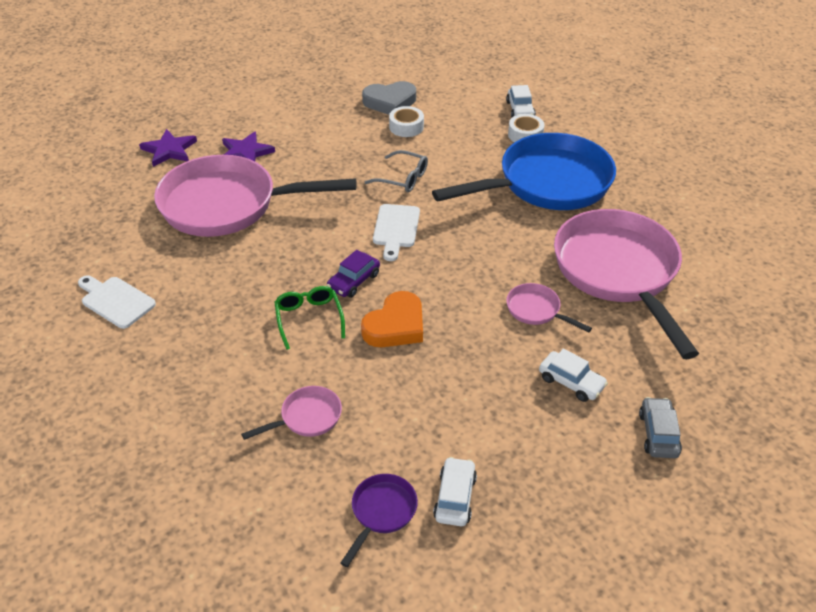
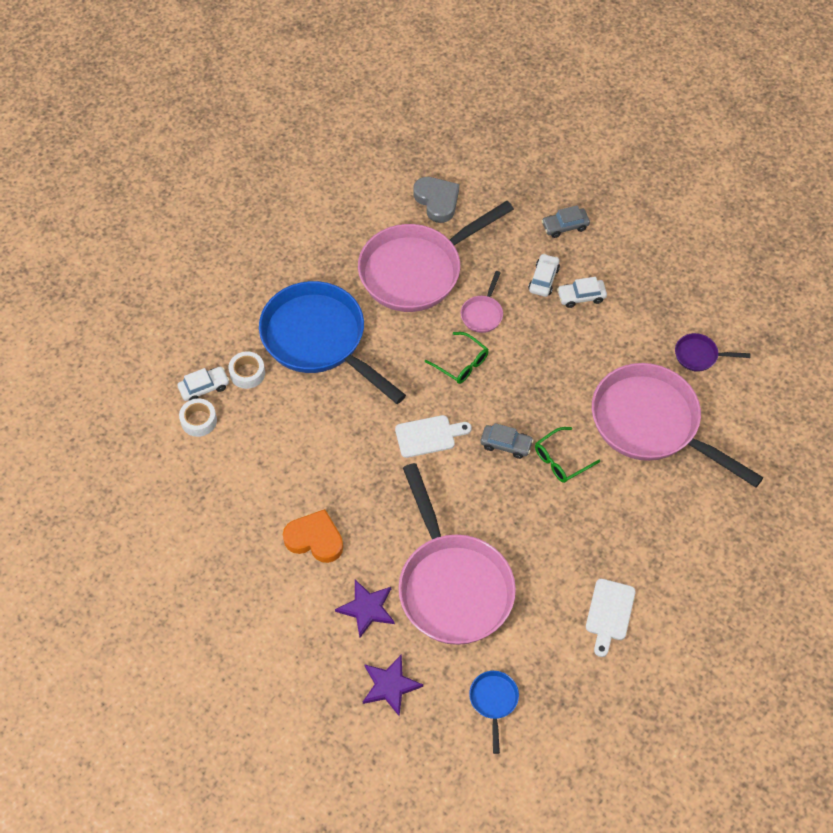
camera: 110 degrees left, 15 degrees up
pink pan [241,386,342,440] -> pink pan [592,363,764,487], size x2.44
purple car [327,250,380,298] -> grey car [480,423,534,459]
orange heart [361,291,423,347] -> orange heart moved to [283,509,343,563]
grey heart [362,81,416,115] -> grey heart moved to [413,177,459,223]
grey glasses [365,150,428,192] -> none
white tape [389,106,424,137] -> white tape moved to [179,399,217,437]
white car [433,457,477,526] -> white car moved to [557,277,607,308]
none -> green glasses [425,332,489,384]
none -> blue pan [469,671,519,754]

